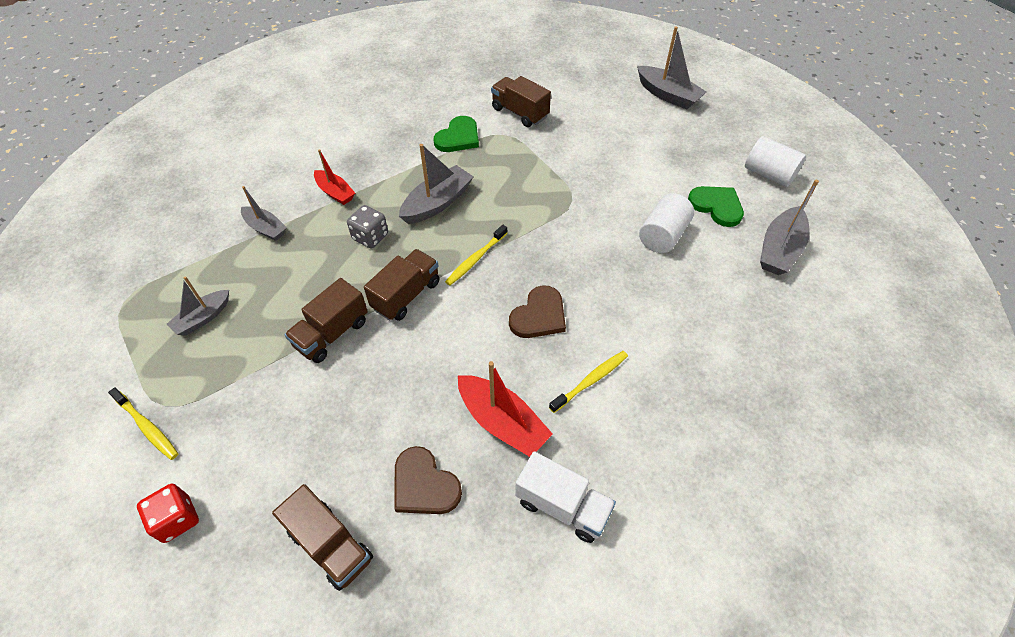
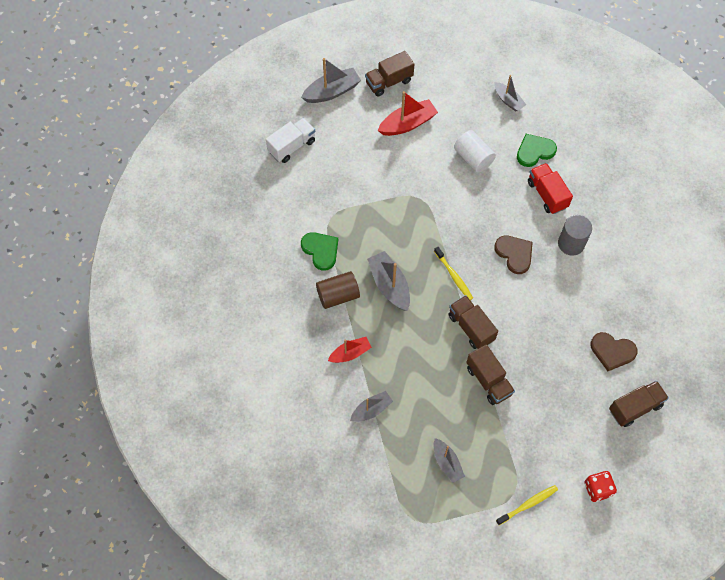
camera: 70 degrees left, 10 degrees up
grey dice [347,205,388,248] -> none
brown heart [394,446,462,514] -> brown heart turned 45 degrees clockwise [590,332,638,371]
red boat [458,361,553,457] -> red boat moved to [378,91,438,136]
brown truck [491,76,551,127] -> brown truck moved to [365,51,414,96]
white truck [515,451,616,543] -> white truck moved to [266,118,315,163]
yellow toothbrush [549,351,628,413] -> grey cylinder [558,215,592,255]
green heart [688,186,744,227] -> green heart moved to [517,134,557,167]
white cylinder [745,136,806,187] -> none
grey boat [760,180,819,275] -> grey boat [494,75,526,112], size x0.65
none -> brown cylinder [316,271,360,309]
none -> red truck [528,163,573,214]

